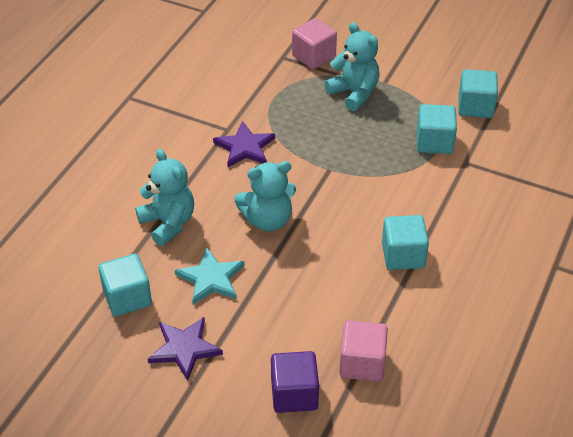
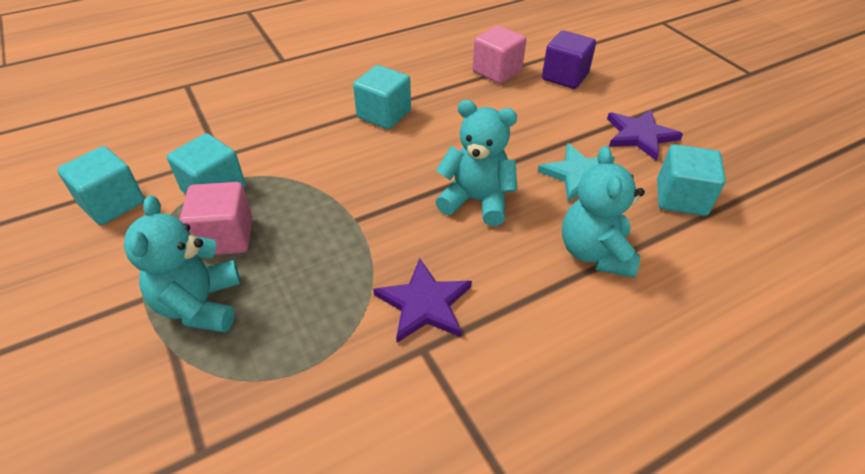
camera: 145 degrees left, 0 degrees up
pink cube [292,18,337,69] -> pink cube moved to [180,182,253,255]

